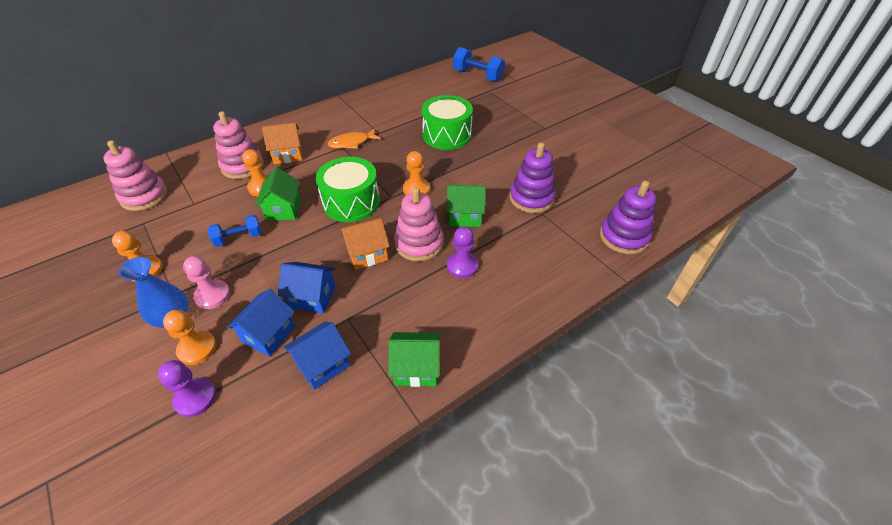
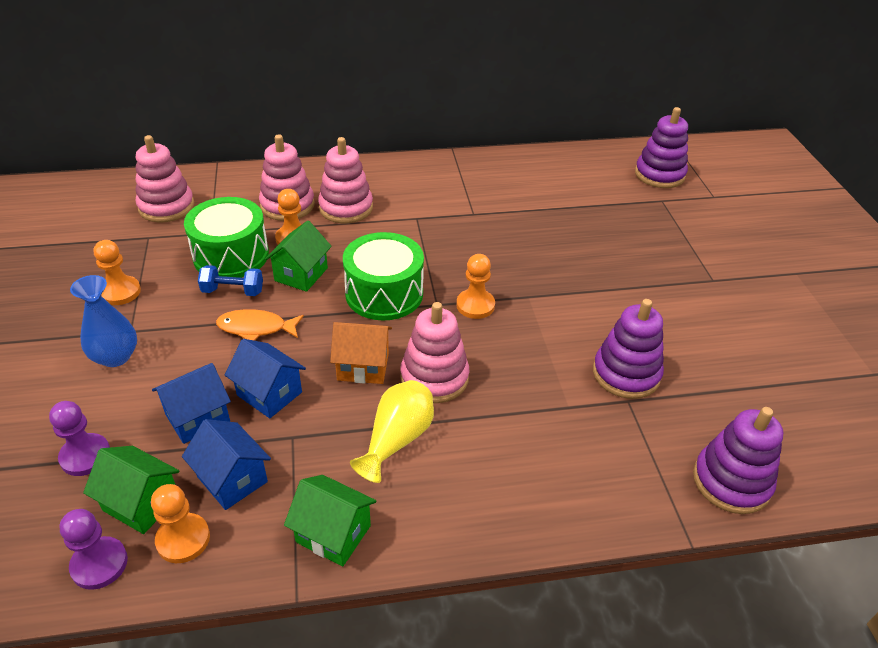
camera: 25 degrees right, 5 degrees down
orange pawn [163,310,216,365] -> orange pawn moved to [151,484,210,563]
pink pawn [183,256,230,309] -> none
orange house [262,123,302,164] -> pink stacking toy [318,137,373,223]
blue house [283,321,351,390] -> blue house turned 60 degrees clockwise [182,419,271,510]
orange fish [328,128,381,149] -> orange fish moved to [216,309,304,341]
green drum [422,95,473,150] -> green drum moved to [184,197,269,278]
green house [447,185,486,227] -> green house moved to [83,446,179,534]
purple pawn [447,226,479,278] -> purple pawn moved to [59,509,128,590]
blue dumbbell [453,47,505,82] -> purple stacking toy [635,107,688,188]
none -> yellow vase [350,380,434,483]

